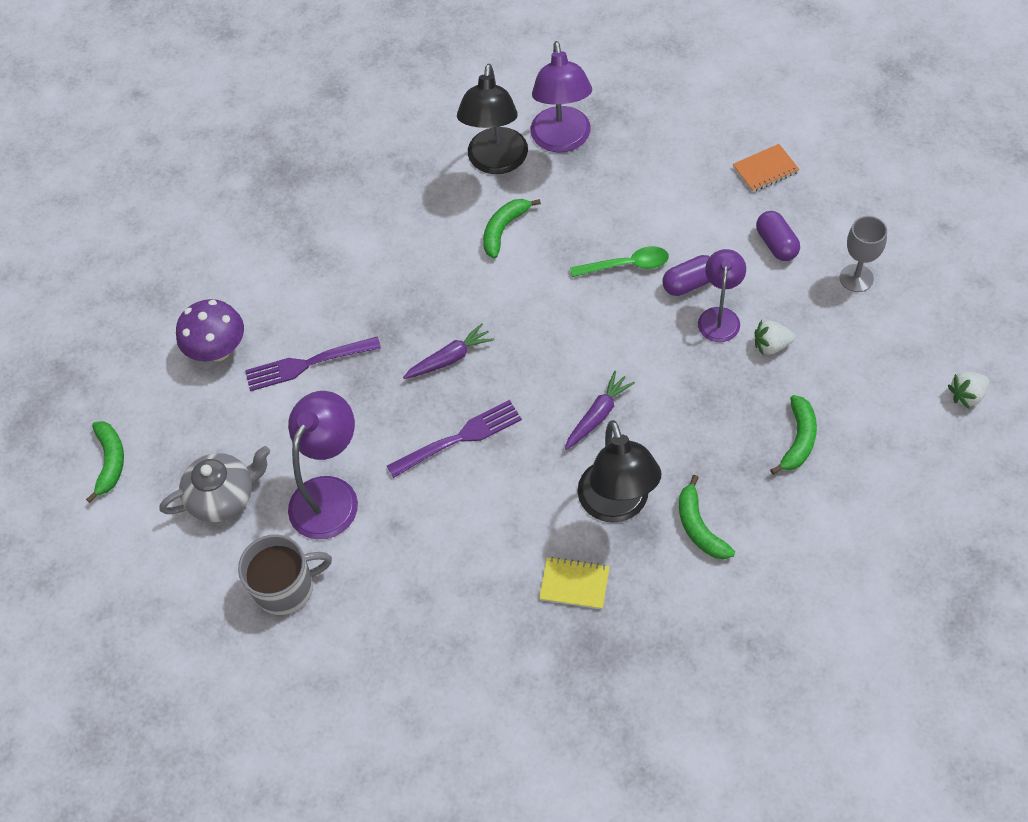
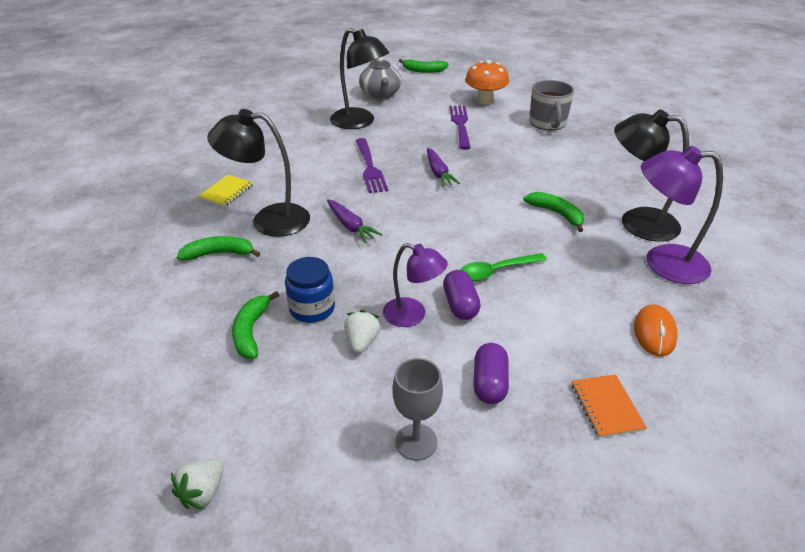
camera: 100 degrees right, 20 degrees down
purple mushroom [176,299,244,361] -> orange mushroom [465,60,509,105]
grey mug [238,534,332,615] -> grey mug moved to [529,80,574,130]
purple lamp [288,391,358,539] -> black lamp [330,28,389,129]
green spoon [570,246,669,277] -> green spoon turned 60 degrees clockwise [460,253,547,281]
purple capsule [756,211,800,261] -> purple capsule turned 75 degrees counterclockwise [473,343,509,404]
green banana [771,395,817,475] -> green banana turned 60 degrees clockwise [232,291,279,359]
white strawberry [948,372,989,409] -> white strawberry turned 135 degrees counterclockwise [171,459,224,510]
none -> blue jar [285,257,335,323]
none -> orange mouse [634,304,678,356]

